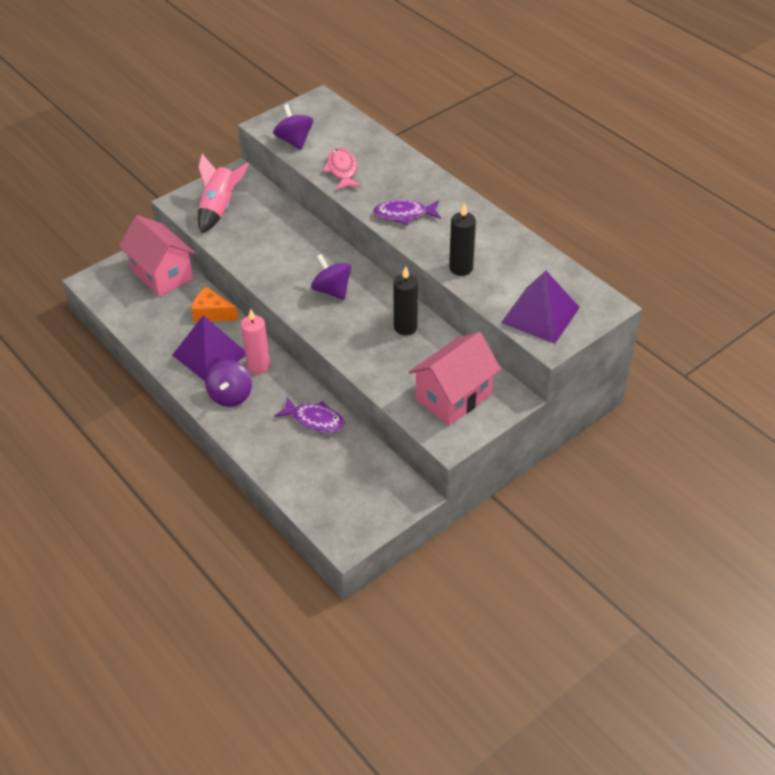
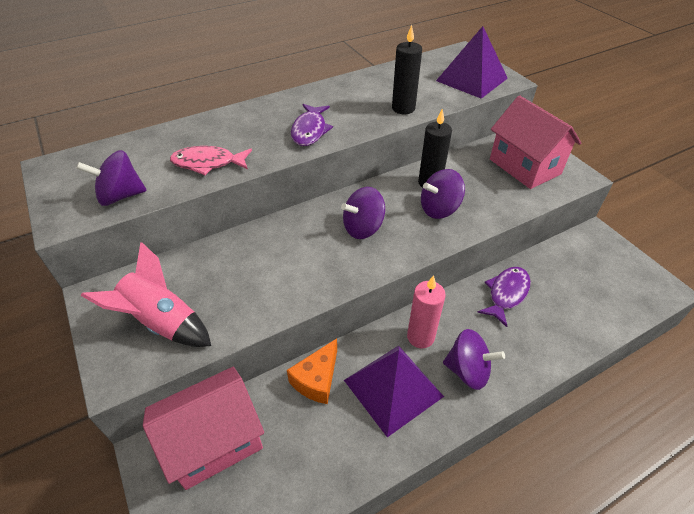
camera: 80 degrees left, 0 degrees up
none -> purple spinning top [421,169,465,219]

